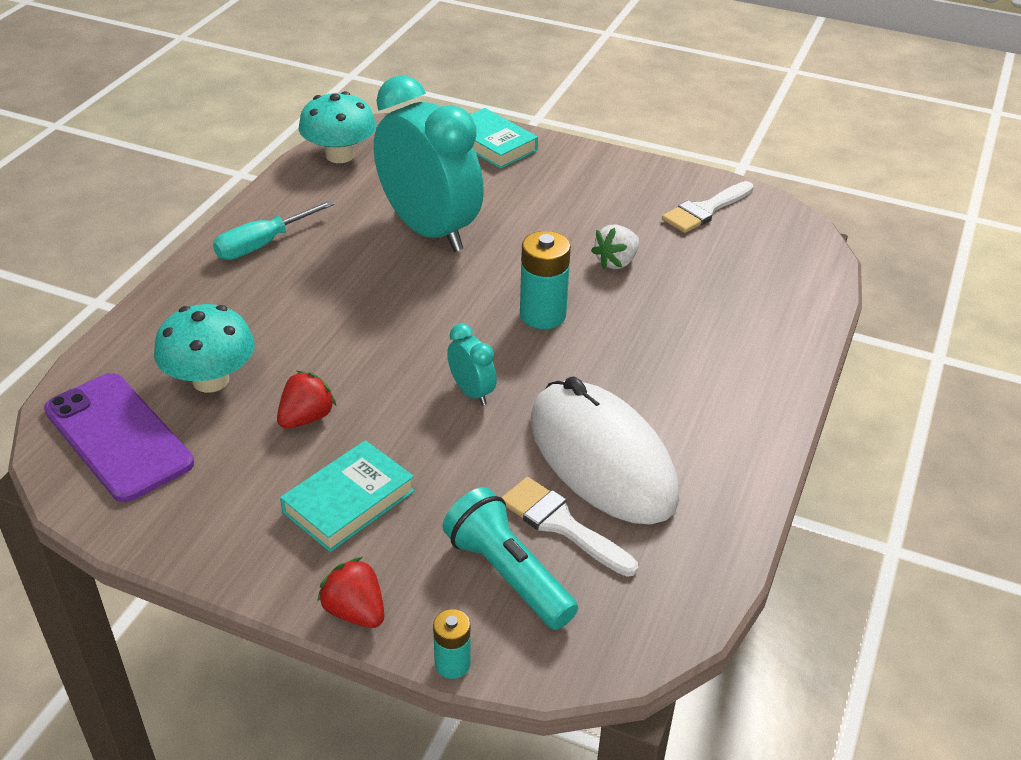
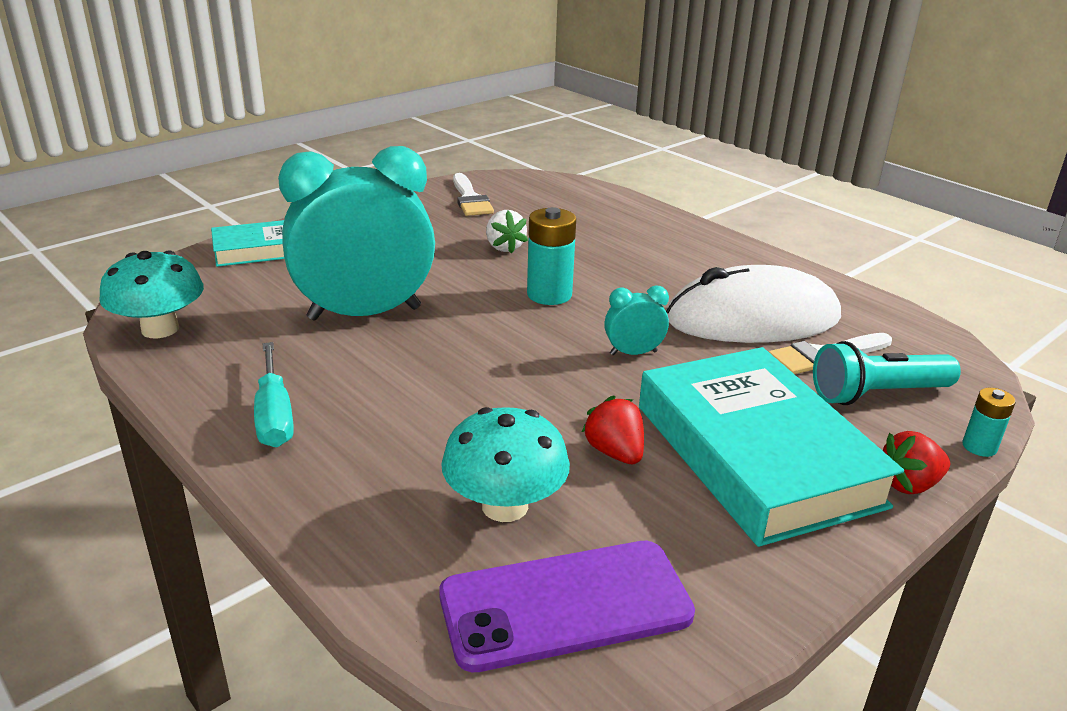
camera: 65 degrees left, 10 degrees down
turquoise book [280,440,415,552] -> turquoise book [639,347,904,547], size x1.91

